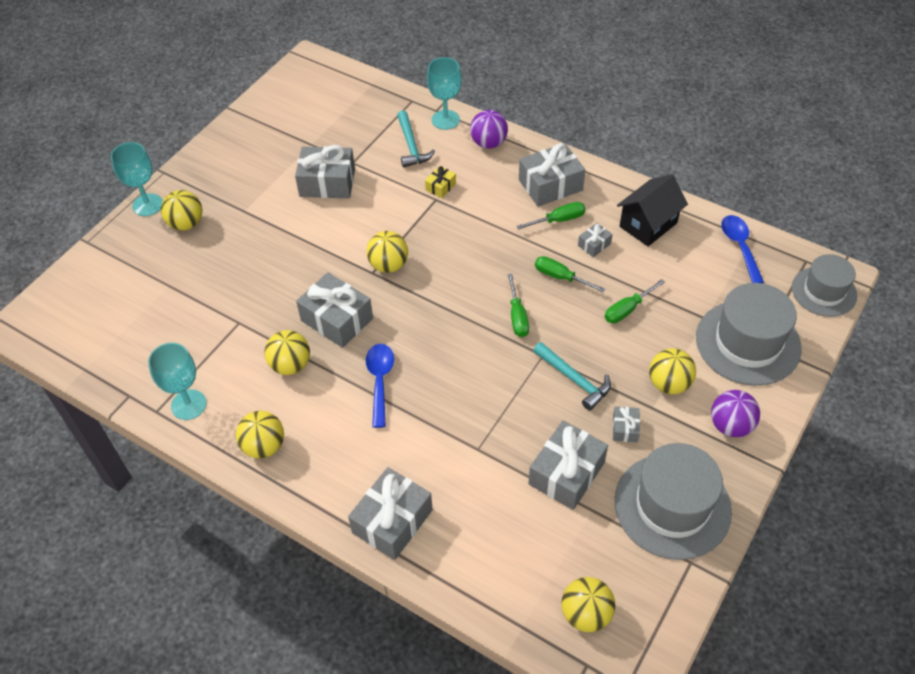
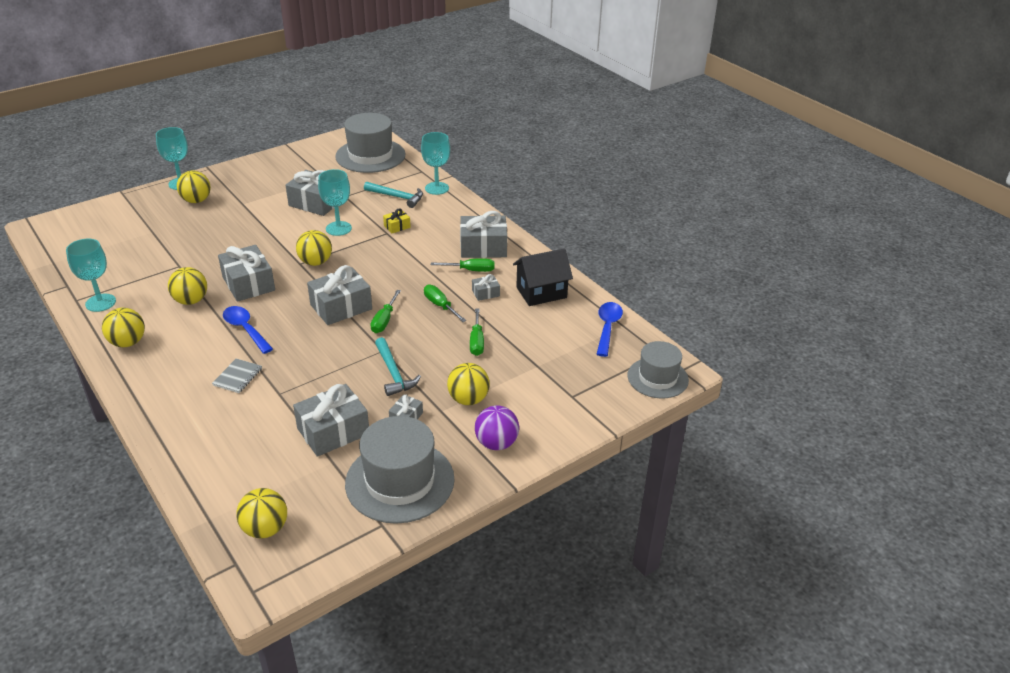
camera: 20 degrees right, 15 degrees down
grey gift [348,467,433,560] -> grey gift moved to [307,265,372,325]
blue spoon [366,344,394,428] -> blue spoon turned 60 degrees counterclockwise [223,306,273,354]
turquoise hammer [397,110,435,167] -> turquoise hammer turned 75 degrees counterclockwise [364,182,423,208]
purple ball [470,110,508,149] -> none
green screwdriver [605,279,665,323] -> green screwdriver turned 75 degrees counterclockwise [470,309,484,356]
grey hat [696,283,802,386] -> grey hat moved to [335,113,405,173]
none -> grey notebook [212,359,262,393]
none -> turquoise goblet [318,169,352,236]

